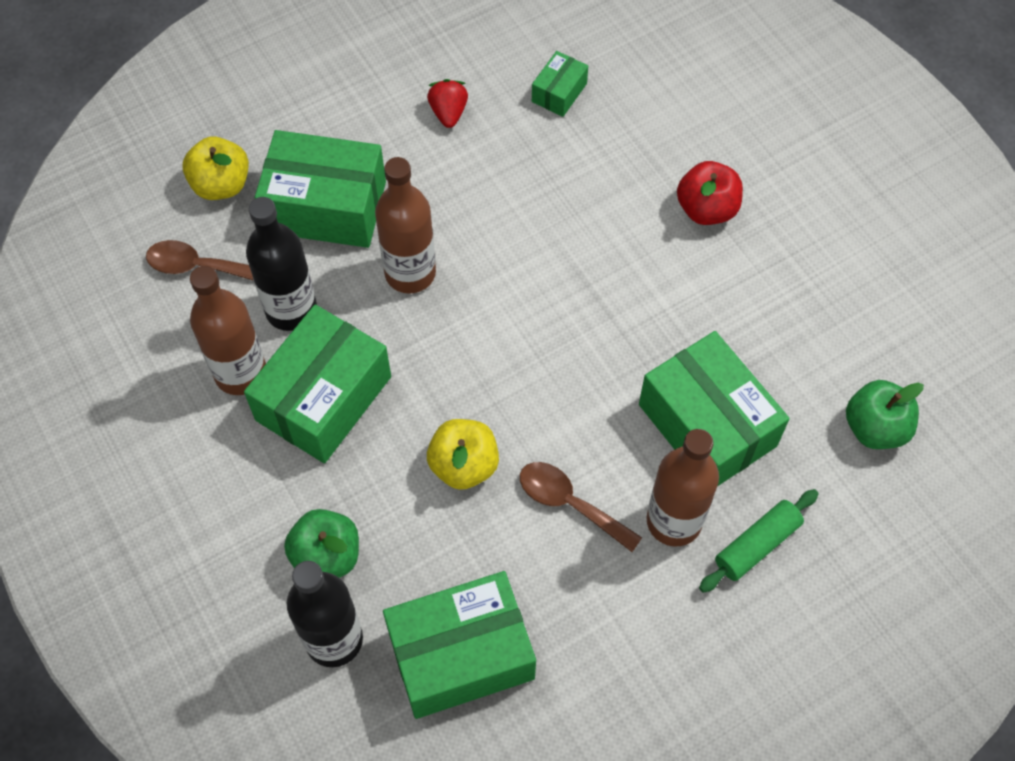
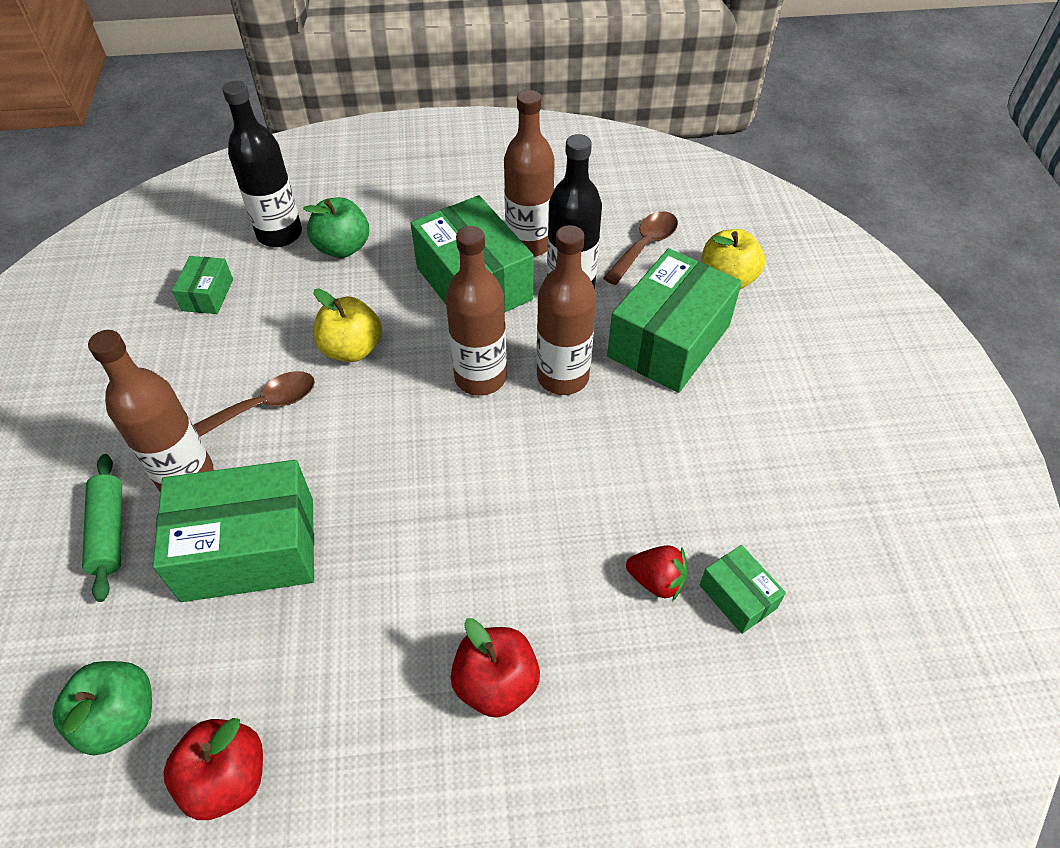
camera: 115 degrees right, 10 degrees down
green box [383,571,536,719] -> green box [172,256,233,314], size x0.48
red strawberry [427,79,468,128] -> red strawberry moved to [626,545,688,602]
none -> red apple [164,718,263,820]
none -> brown bottle [446,226,507,396]

